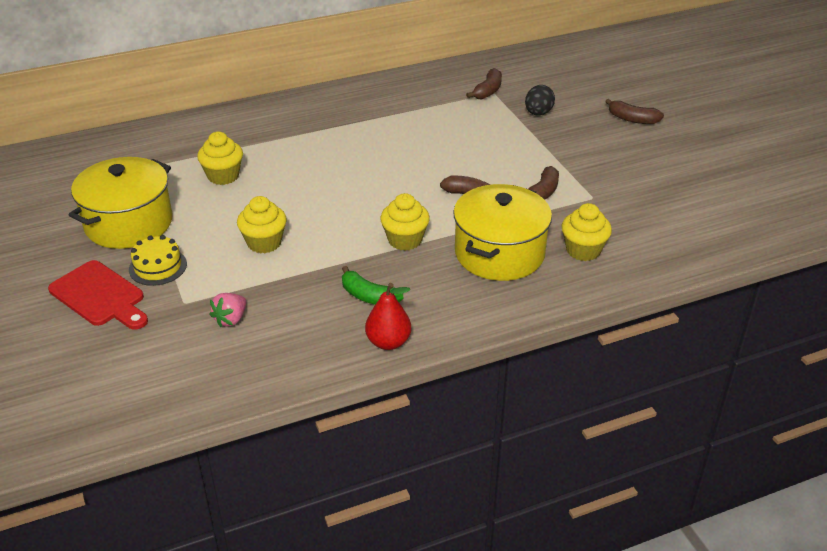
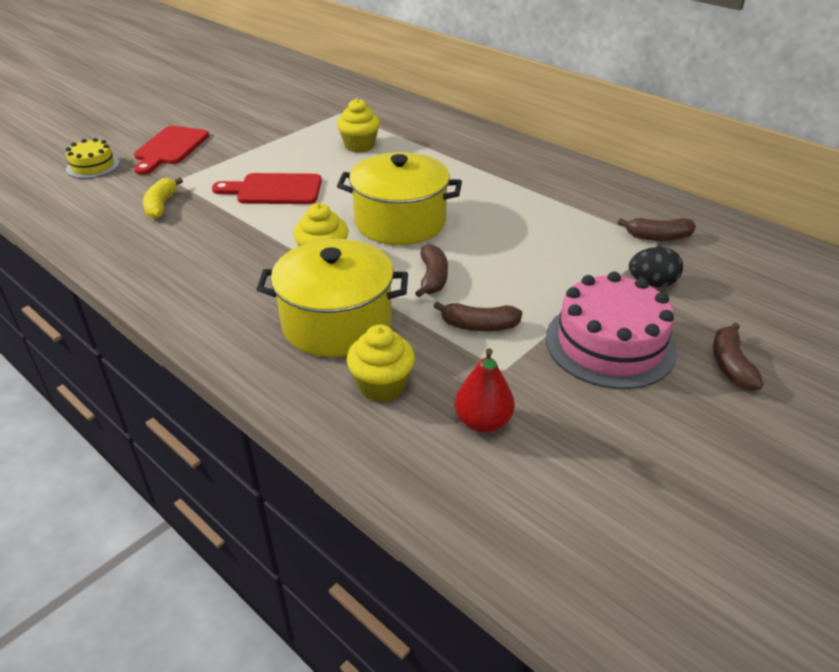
camera: 65 degrees right, 0 degrees up
yellow pot [69,157,173,249] -> yellow pot moved to [337,152,462,245]
yellow cake [129,235,187,286] -> yellow cake moved to [66,138,120,179]
pink strawberry [209,293,246,327] -> yellow banana [143,177,183,219]
yellow cupcake [237,196,287,253] -> red cutting board [212,173,322,204]
green banana [342,266,403,305] -> none
red pear [365,283,411,350] -> red pear moved to [455,348,515,433]
none -> pink cake [545,272,677,389]

